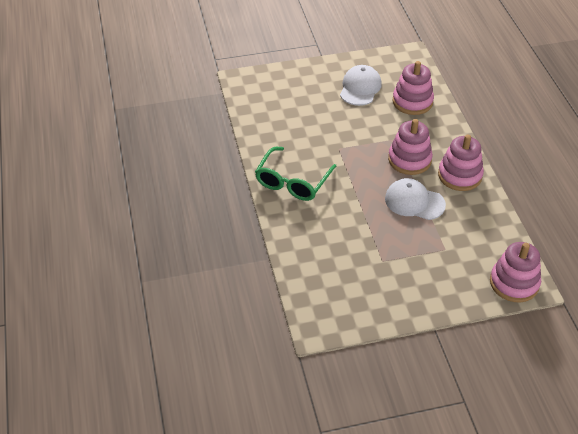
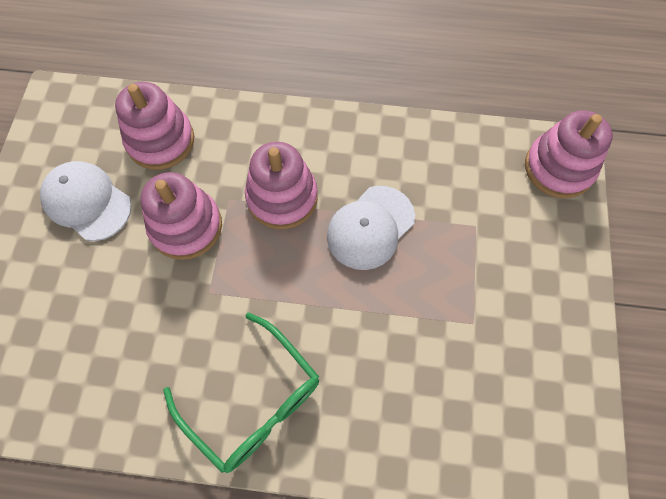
camera: 70 degrees left, 20 degrees up
pink stacking toy [438,134,484,191] -> pink stacking toy moved to [140,172,222,260]

